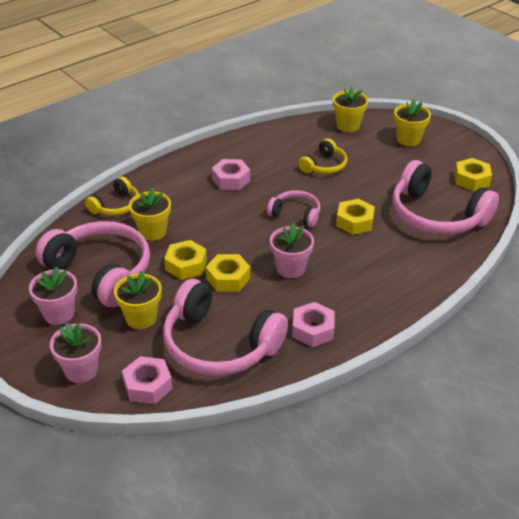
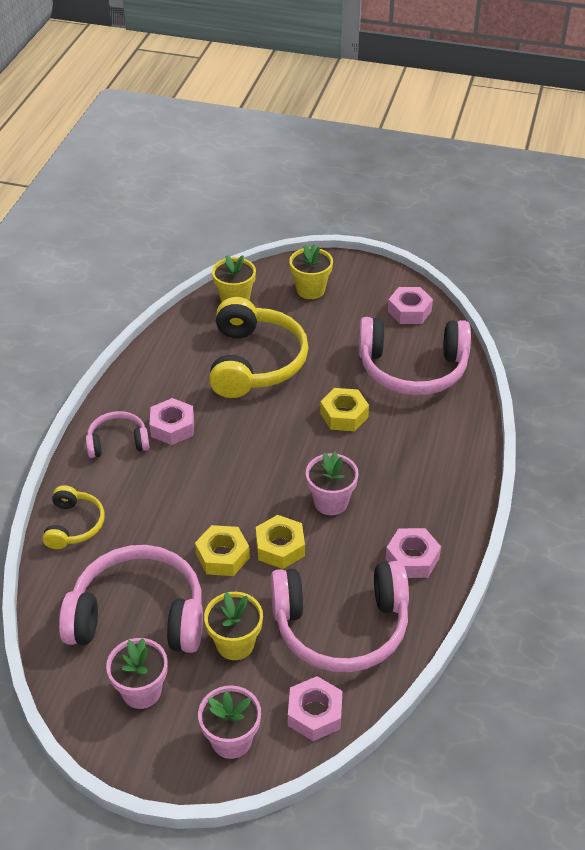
camera: 35 degrees left, 5 degrees up
yellow flower pot [129,188,171,241] -> none
pink headphones [267,190,320,227] -> pink headphones moved to [86,411,149,458]
yellow headphones [298,139,347,174] -> yellow headphones [209,297,309,398], size x1.93
yellow nut [454,158,492,191] -> pink nut [388,287,433,324]

